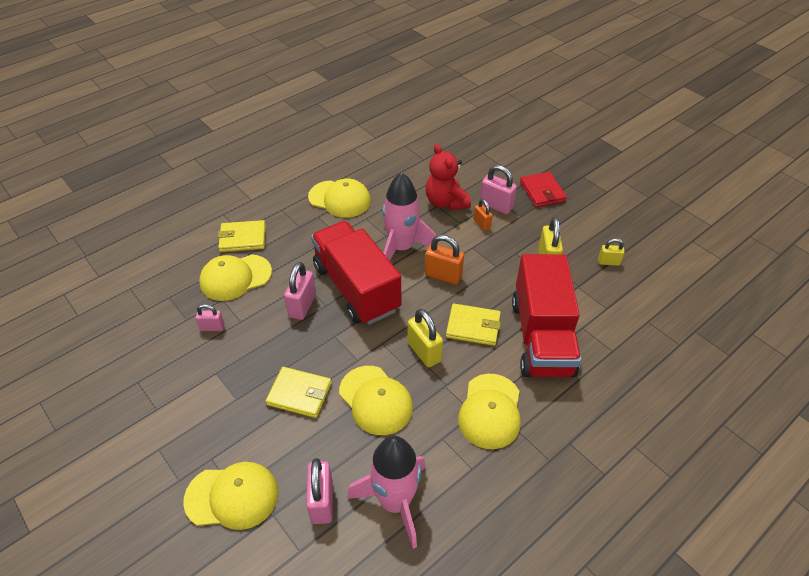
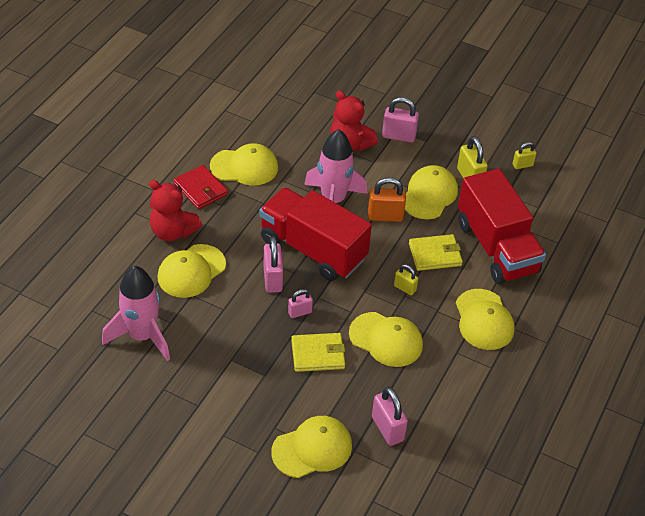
camera: 25 degrees left, 0 degrees up
pink padlock [196,304,224,331] -> pink padlock moved to [288,289,313,318]
yellow wallet [218,220,266,252] -> red teddy bear [149,180,202,241]
pink rocket [347,436,426,549] -> pink rocket moved to [102,266,170,361]
yellow padlock [408,309,443,367] -> yellow padlock [394,264,418,295], size x0.61
orange padlock [473,199,493,231] -> none
red wallet [520,172,567,207] -> red wallet moved to [174,165,228,209]
none -> yellow cap [405,165,458,219]

